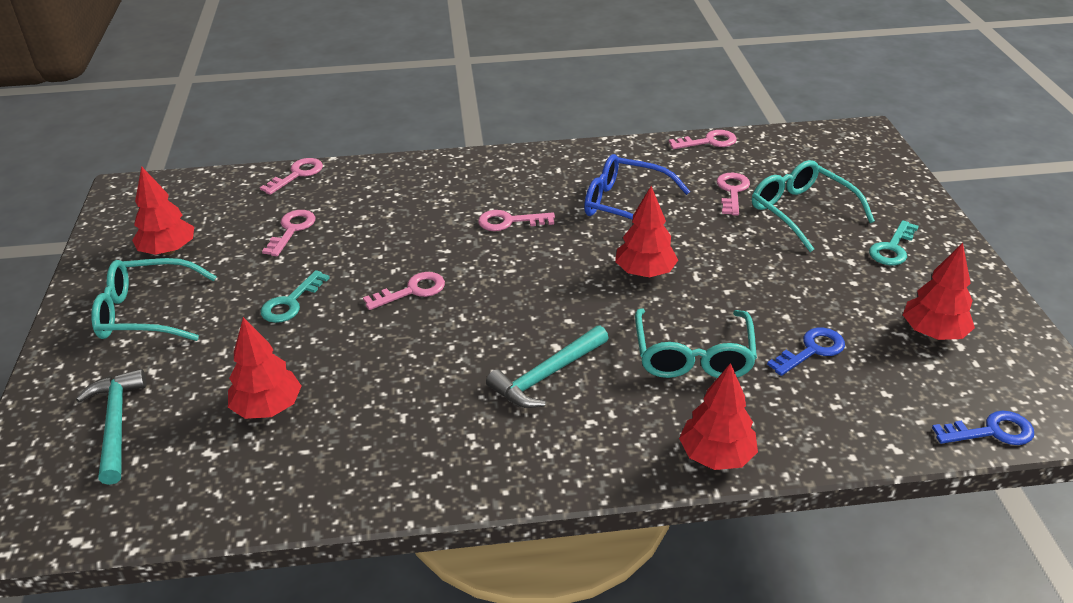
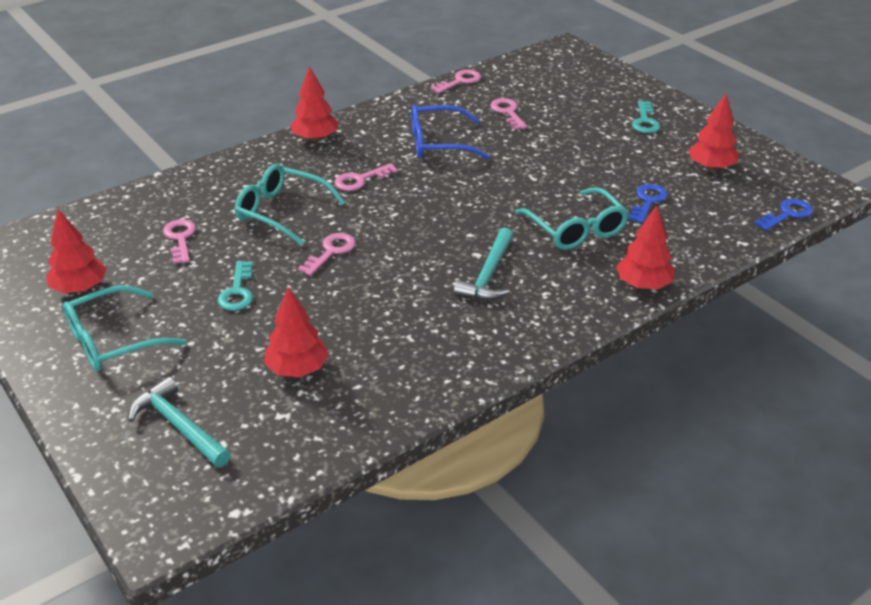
camera: 30 degrees left, 0 degrees up
pink key [260,158,323,195] -> none
red tree [615,186,678,277] -> red tree moved to [290,66,338,141]
turquoise glasses [752,160,875,252] -> turquoise glasses moved to [235,164,346,245]

